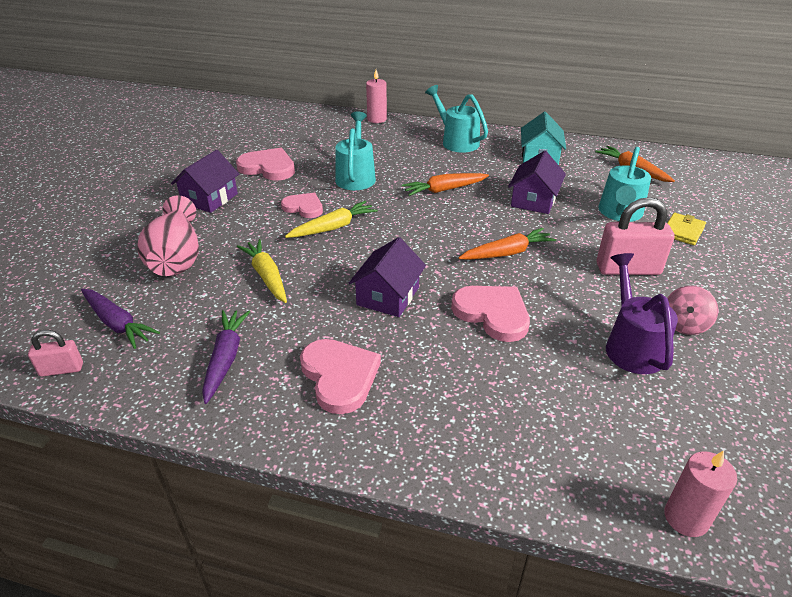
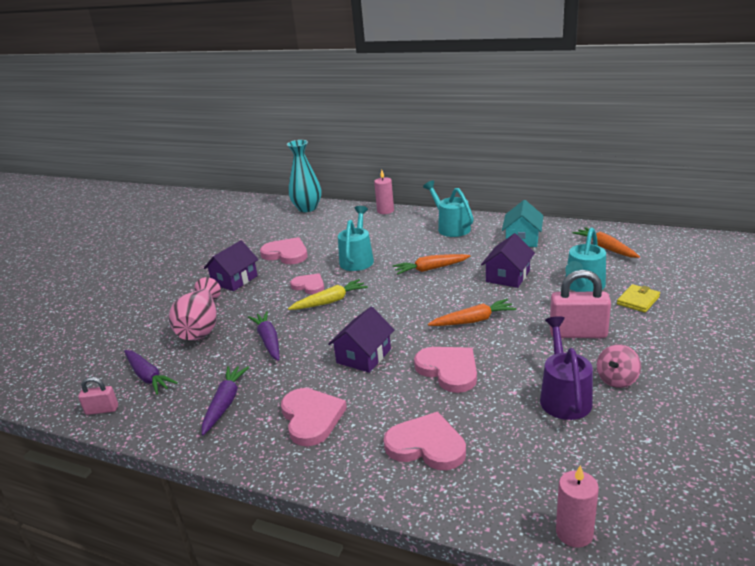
camera: 10 degrees right, 10 degrees down
yellow carrot [237,239,287,303] -> purple carrot [248,311,279,361]
none -> turquoise vase [287,140,321,212]
none -> pink heart [383,412,466,470]

